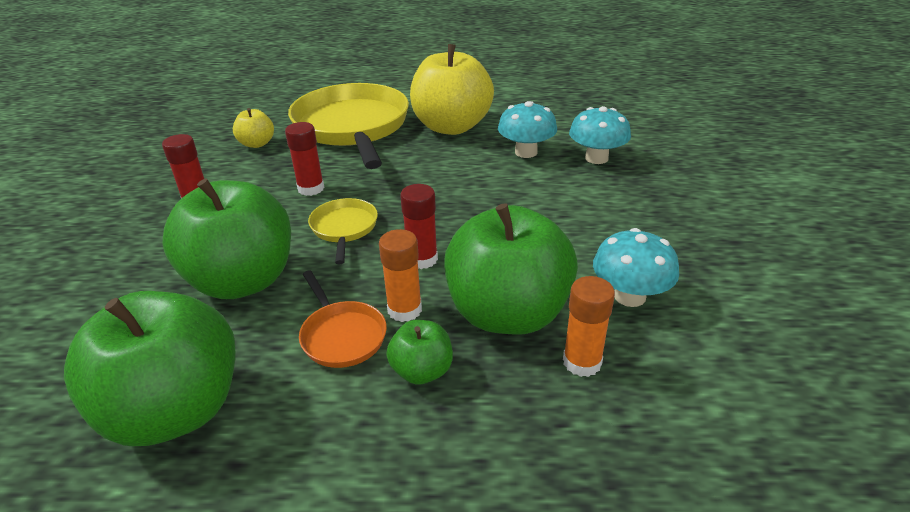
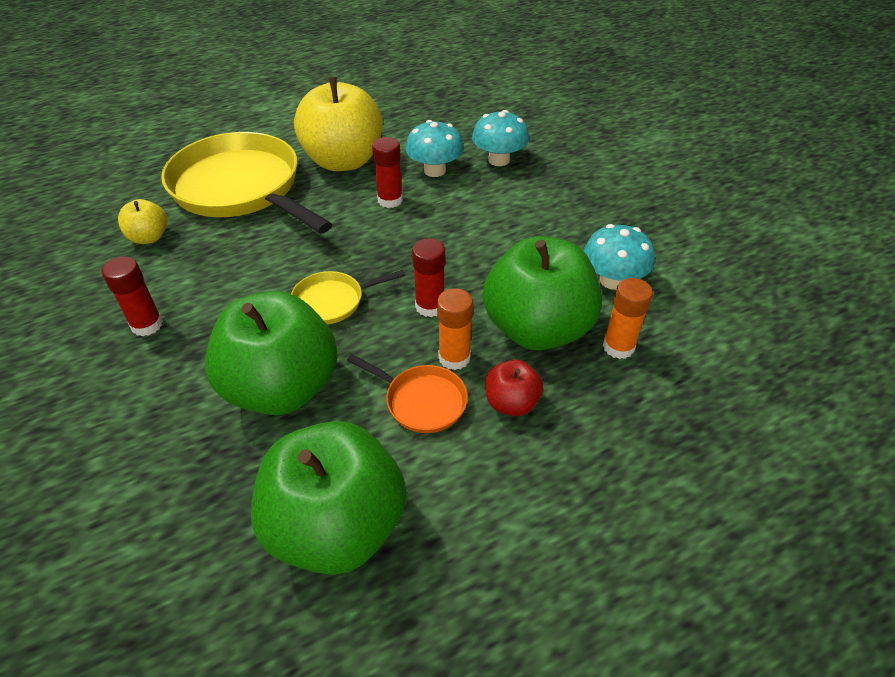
camera: 30 degrees left, 10 degrees up
red glue stick [285,122,325,196] -> red glue stick moved to [372,137,403,208]
yellow pan [308,198,378,264] -> yellow pan turned 75 degrees counterclockwise [291,270,405,324]
green apple [386,320,453,385] -> red apple [485,360,543,416]

